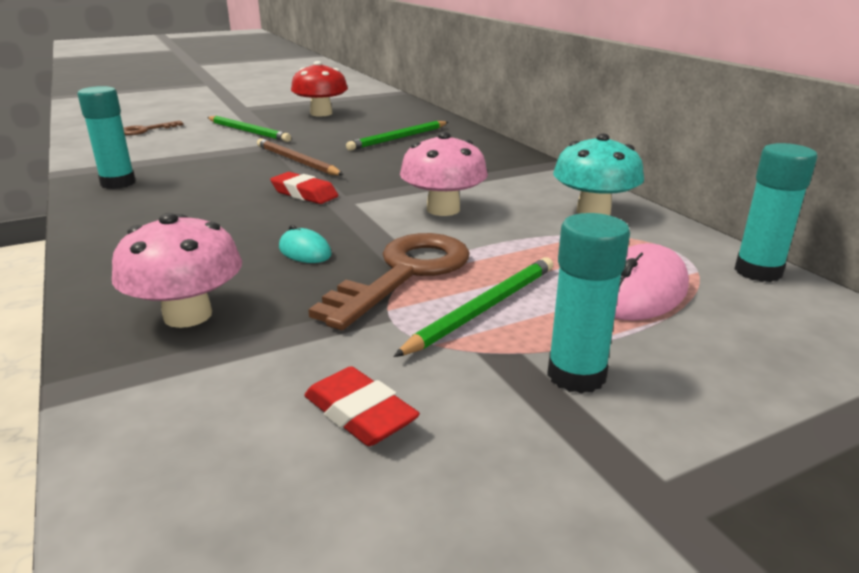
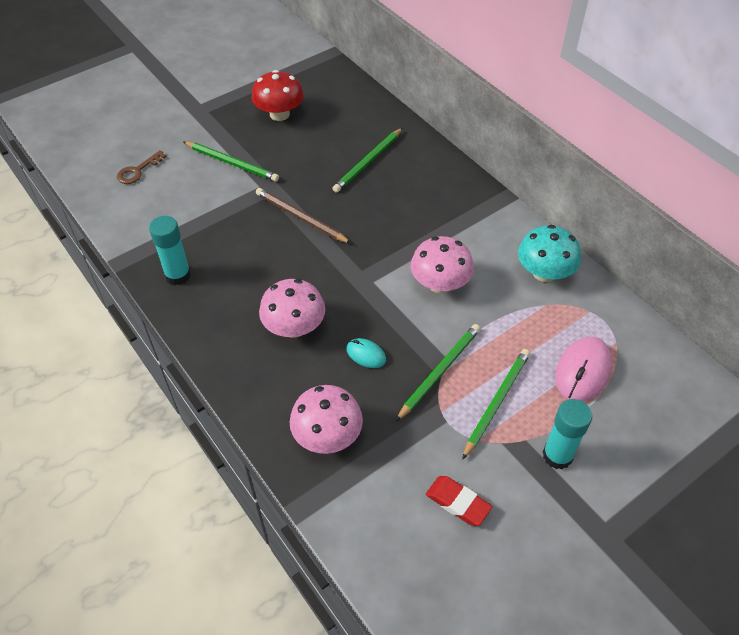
camera: 10 degrees left, 25 degrees up
red eraser [270,172,338,204] -> none
brown key [308,233,470,330] -> green pencil [396,324,480,421]
turquoise glue stick [735,143,818,282] -> none
none -> pink mushroom [259,279,325,338]

